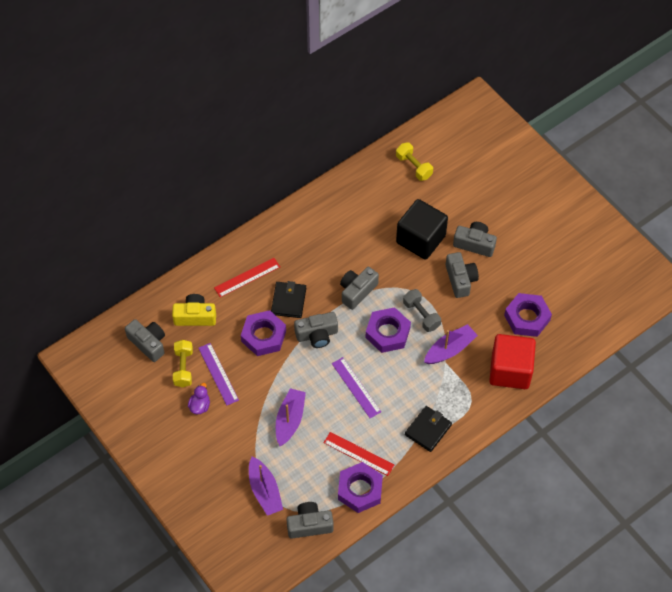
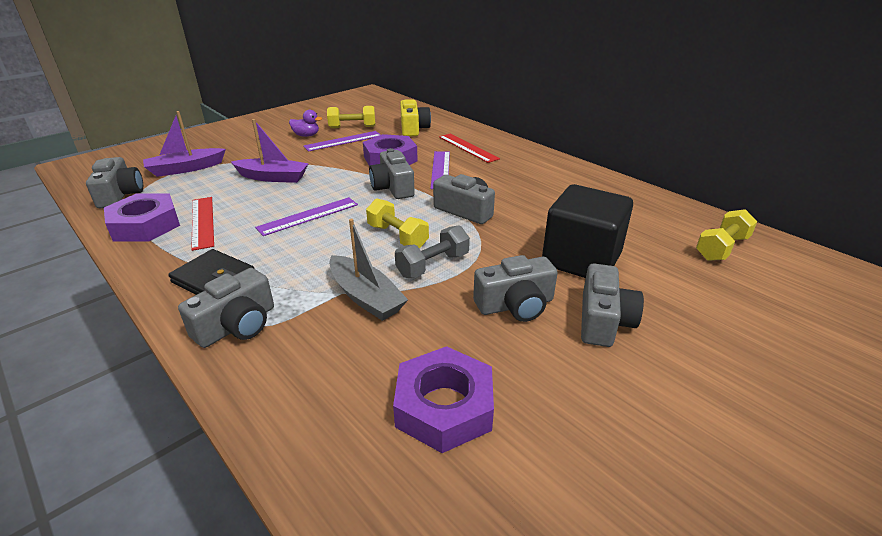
camera: 85 degrees right, 25 degrees down
grey camera [125,319,165,362] -> grey camera moved to [178,268,274,348]
black wallet [271,281,306,318] -> purple ruler [430,151,450,189]
red ruler [324,432,394,476] -> red ruler turned 45 degrees counterclockwise [191,197,214,251]
purple nut [365,307,411,353] -> yellow dumbbell [366,198,429,248]
purple boat [424,324,478,364] -> grey boat [329,219,408,321]
red cube [489,334,536,389] -> none

